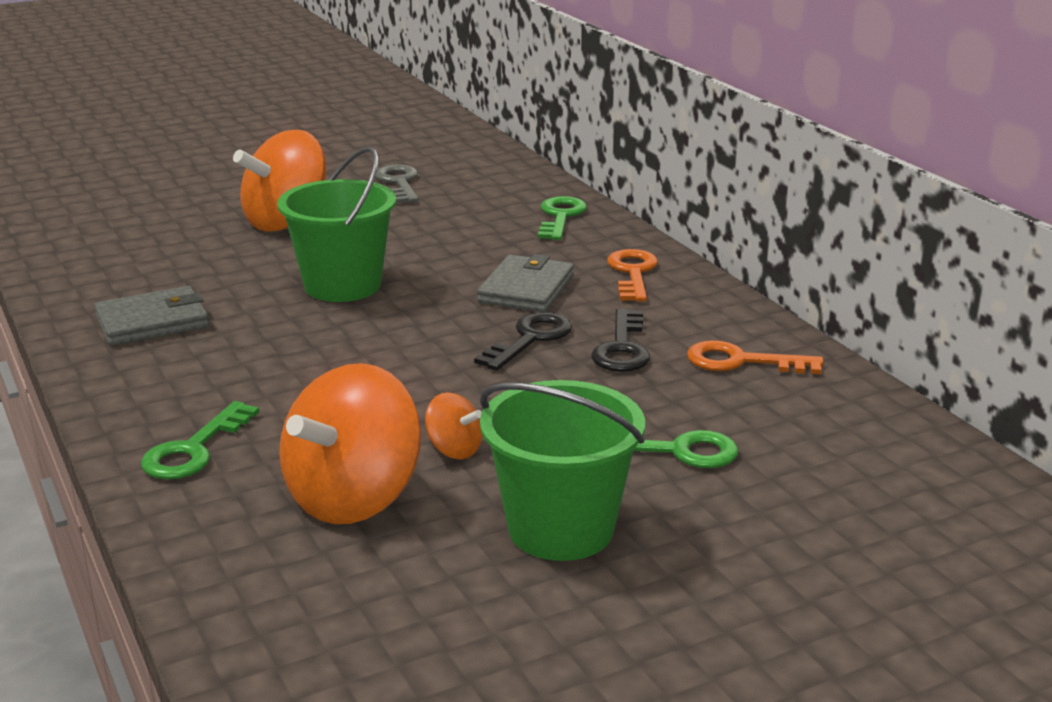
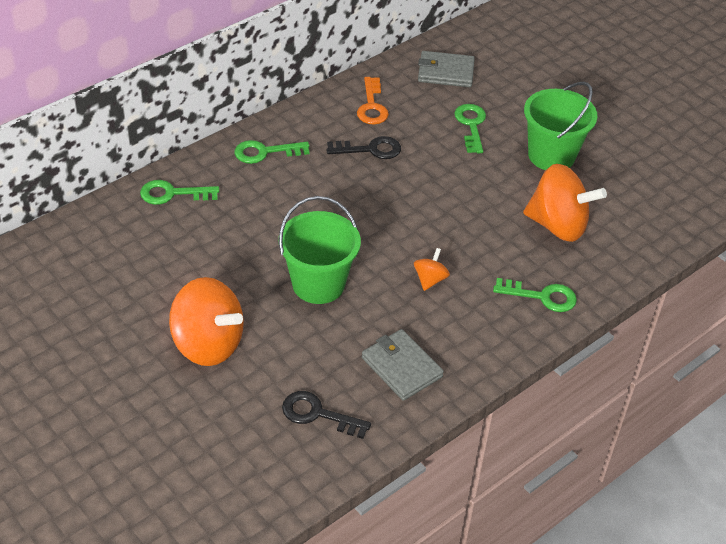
camera: 105 degrees left, 20 degrees up
grey key [375,164,418,203] -> none
orange spinning top [425,392,483,459] -> orange spinning top moved to [414,248,450,291]
black key [474,312,572,371] -> black key moved to [282,391,371,439]
grey wallet [477,254,574,312] -> grey wallet moved to [418,51,475,87]
orange key [607,249,658,301] -> green key [235,140,310,164]

